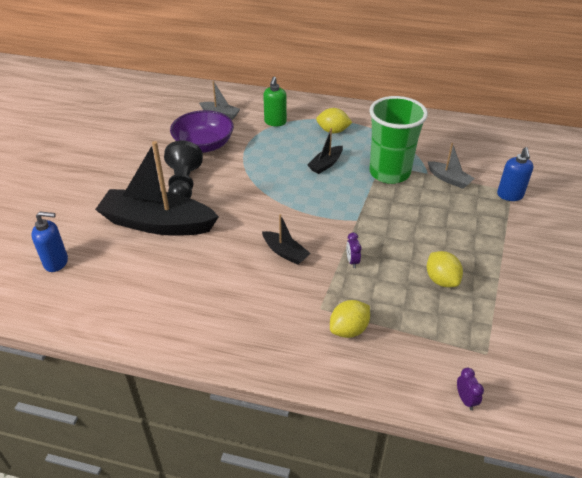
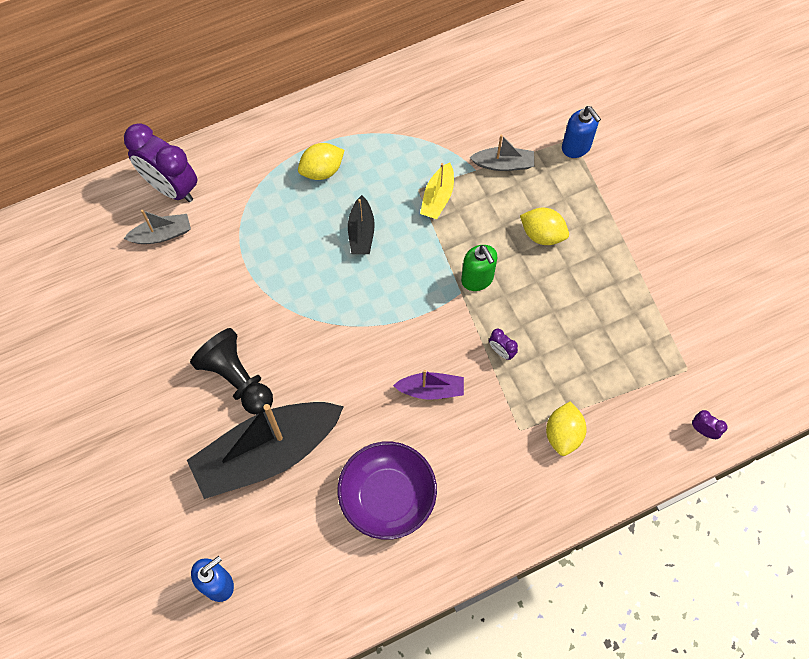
camera: 40 degrees left, 25 degrees up
purple bowl [170,110,234,153] -> purple bowl moved to [338,441,437,540]
black boat [262,214,310,265] -> purple boat [393,370,464,400]
green soap dispenser [263,77,287,126] -> green soap dispenser moved to [461,245,498,291]
green cup [369,96,428,184] -> yellow boat [420,163,454,219]
yellow lemon [427,251,463,287] -> yellow lemon moved to [520,208,569,245]
none -> purple clock [124,123,198,202]

